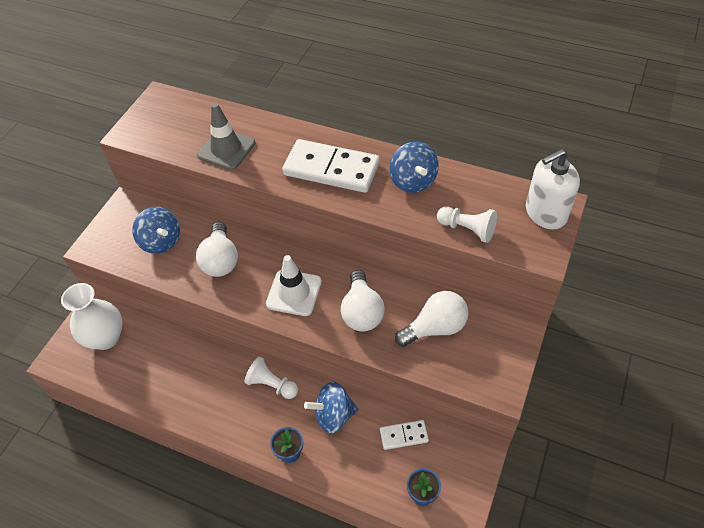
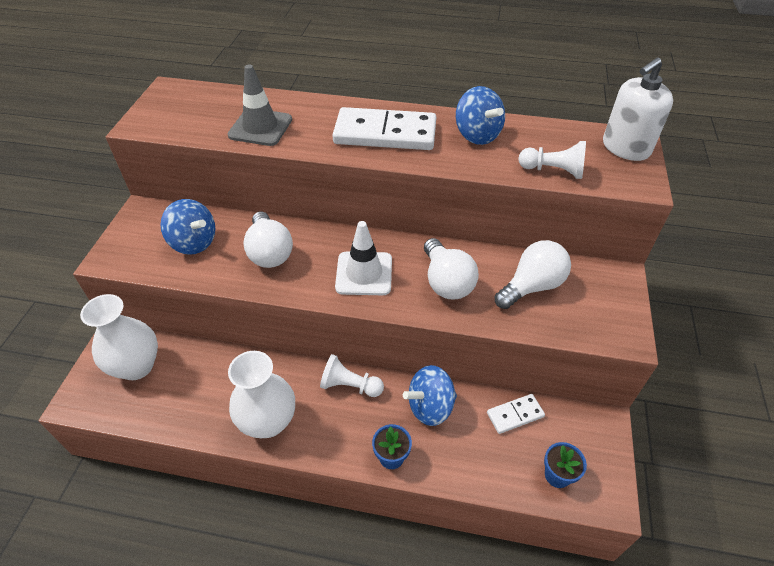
camera: 15 degrees left, 5 degrees down
none -> white vase [228,351,295,438]

